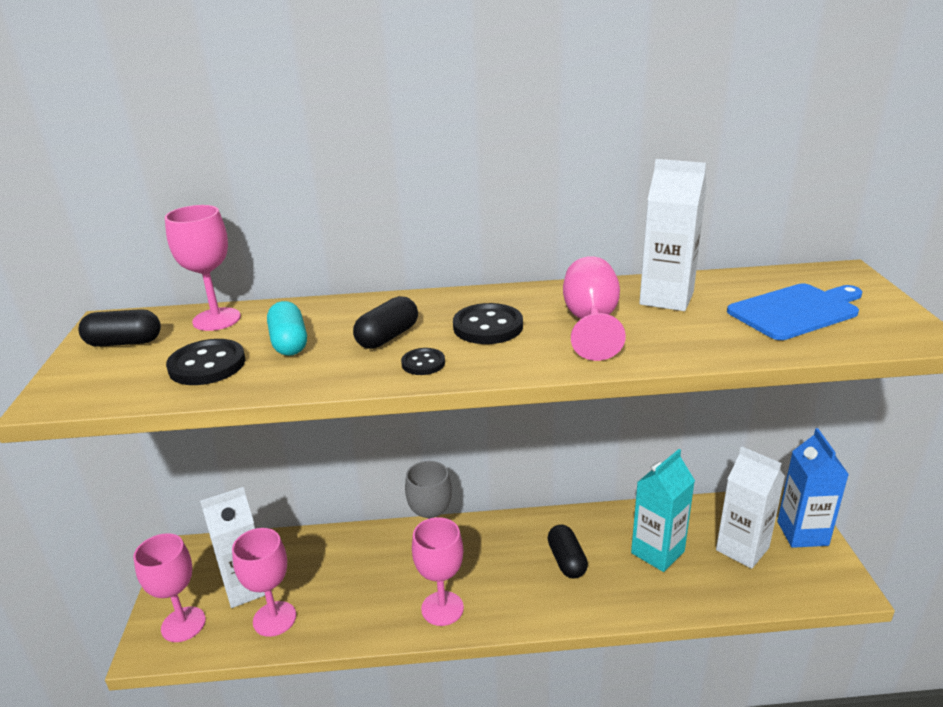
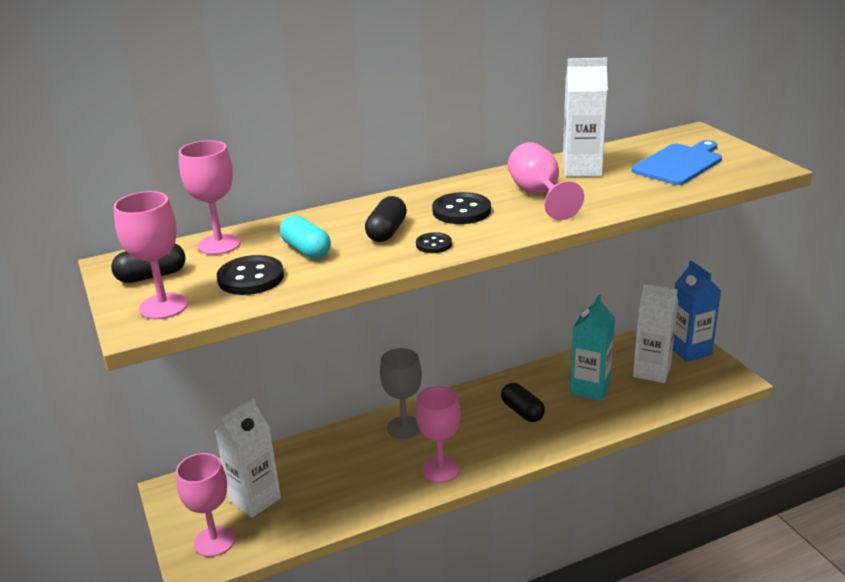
camera: 20 degrees left, 0 degrees up
pink goblet [232,528,296,637] -> pink goblet moved to [114,191,188,319]

